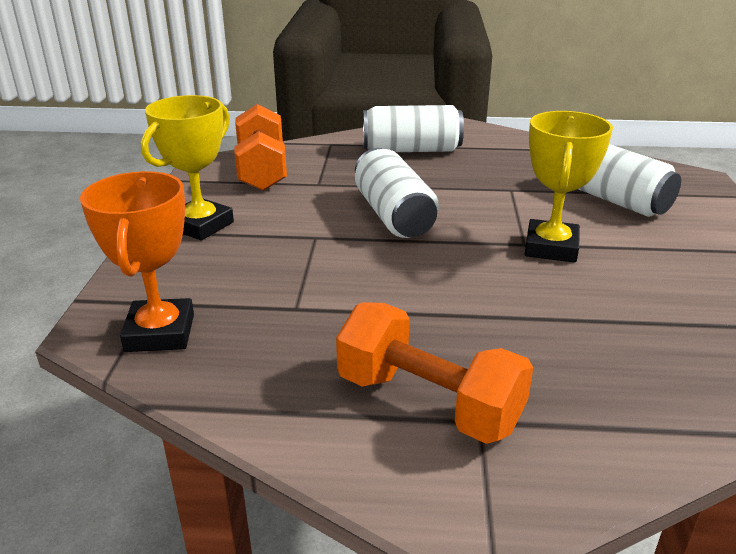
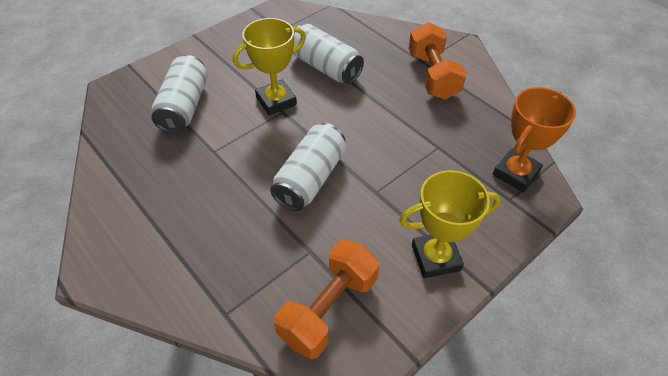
camera: 135 degrees left, 20 degrees up
white can [363,105,464,152] -> white can moved to [293,24,364,84]

